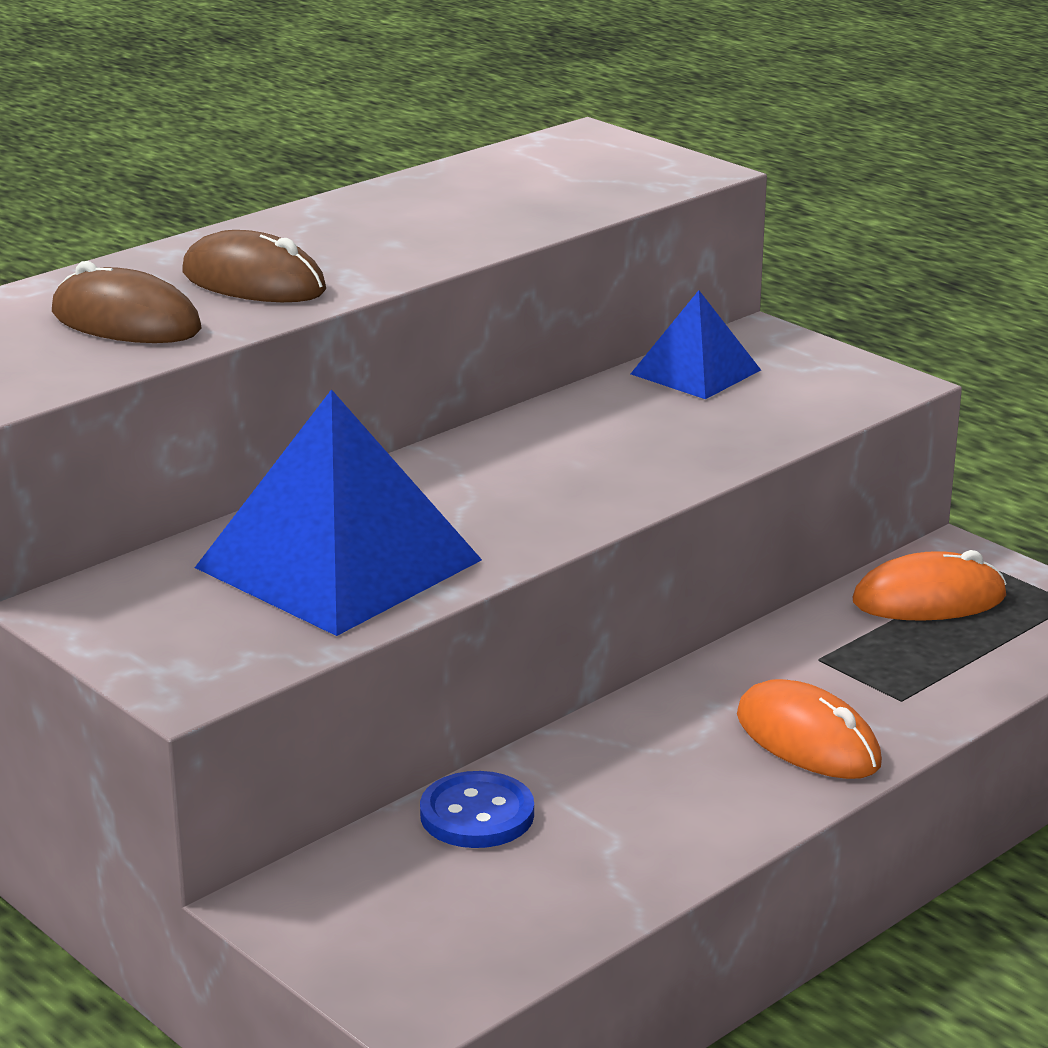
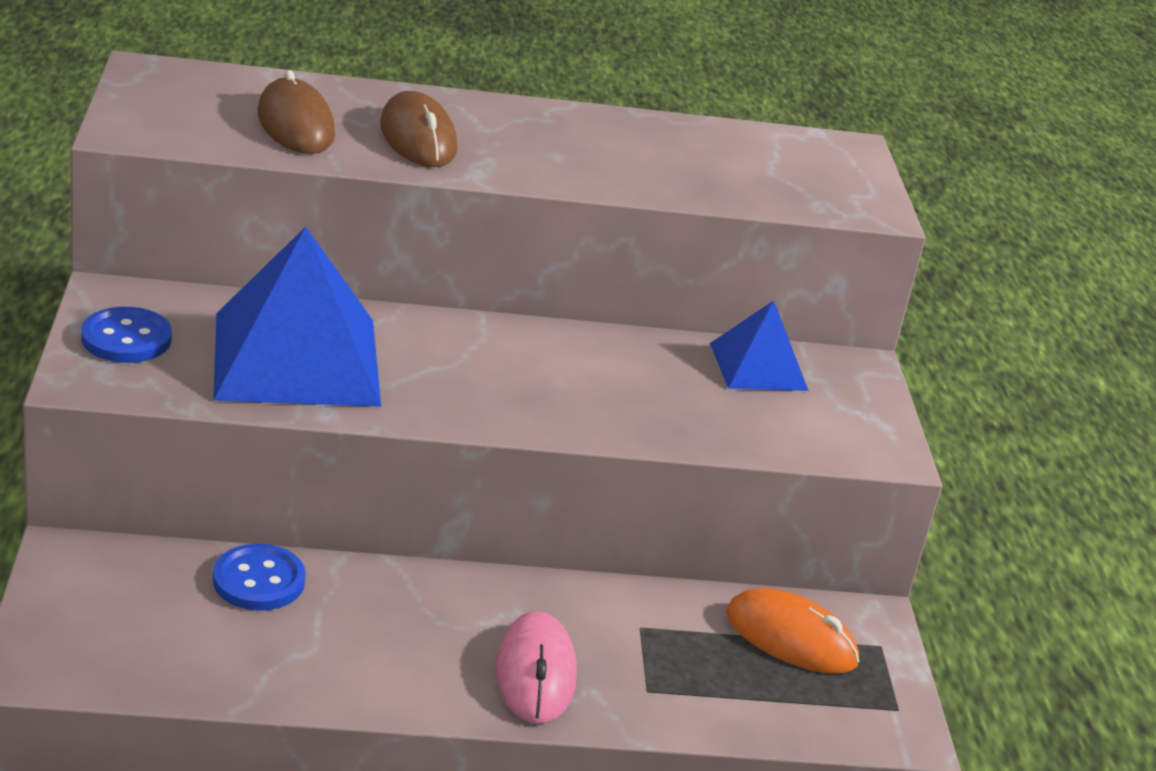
camera: 35 degrees right, 5 degrees up
orange mouse [737,679,882,779] -> pink mouse [496,611,577,724]
none -> blue button [81,307,172,363]

